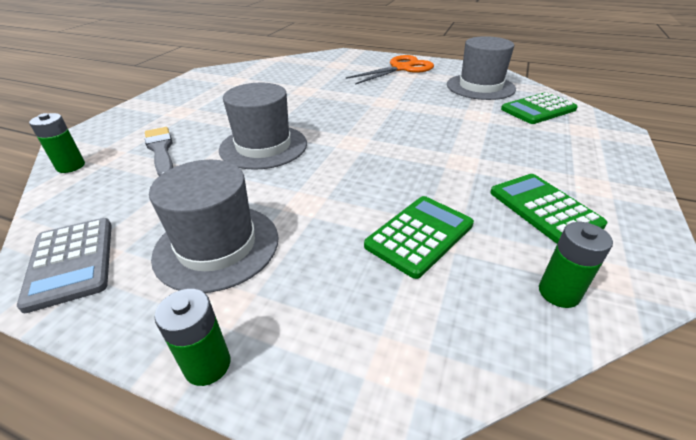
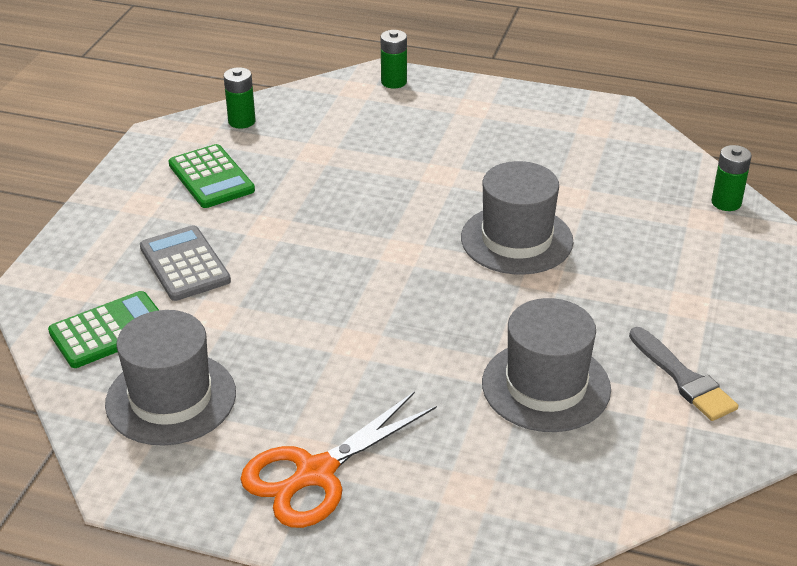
camera: 175 degrees right, 0 degrees up
grey calculator [17,218,112,313] -> grey calculator moved to [140,225,231,301]
grey brush [145,127,173,176] -> grey brush moved to [629,327,738,421]
grey hat [149,160,279,293] -> grey hat moved to [482,298,611,432]
green battery [154,289,230,386] -> green battery moved to [380,30,407,89]
green calculator [364,196,474,279] -> none

